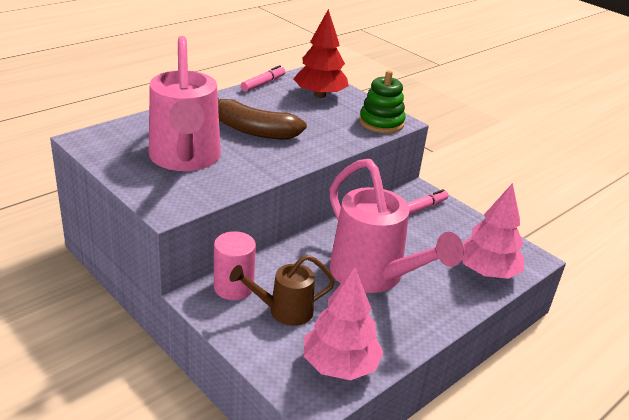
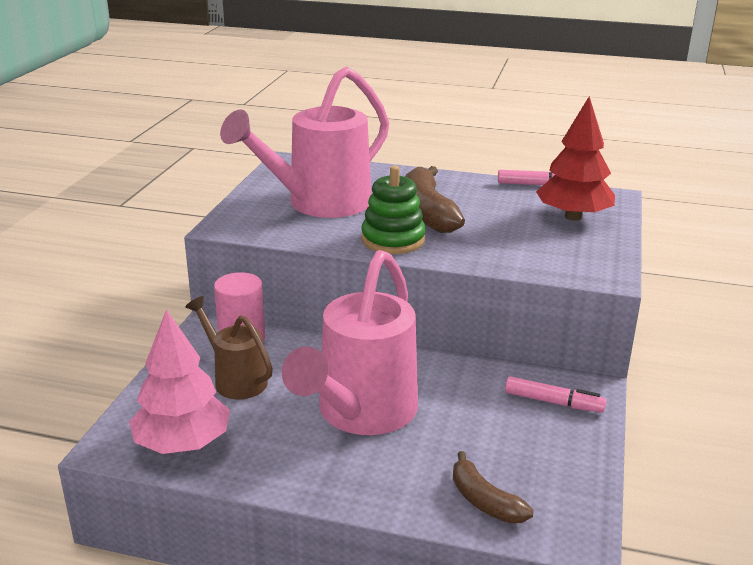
camera: 60 degrees right, 5 degrees down
green stacking toy [359,70,405,133] -> green stacking toy moved to [361,166,426,254]
pink tree [462,183,524,279] -> brown banana [453,451,533,524]

